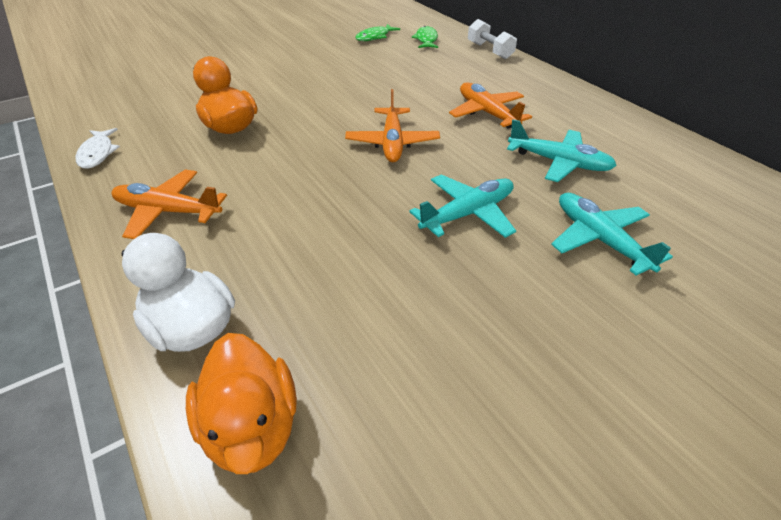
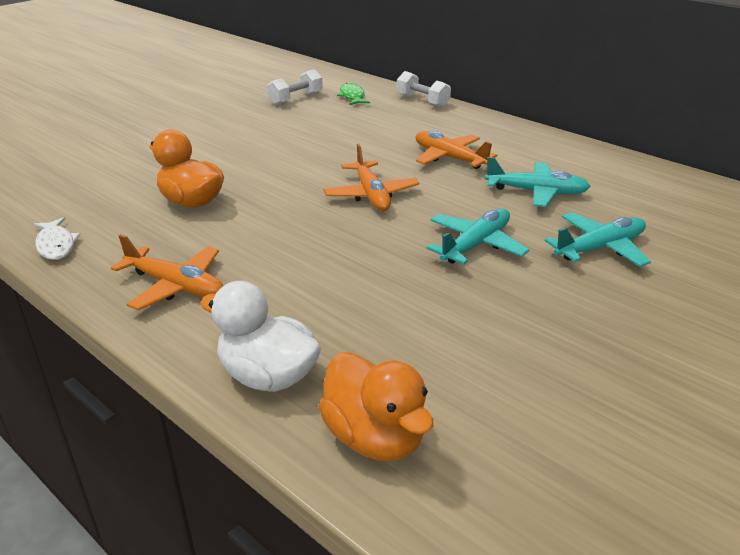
camera: 15 degrees left, 10 degrees down
orange plane [112,169,227,239] -> orange plane turned 150 degrees counterclockwise [111,234,223,310]
green fish [356,24,400,41] -> white dumbbell [267,69,323,105]
turquoise plane [551,193,673,275] -> turquoise plane turned 105 degrees clockwise [545,213,651,267]

